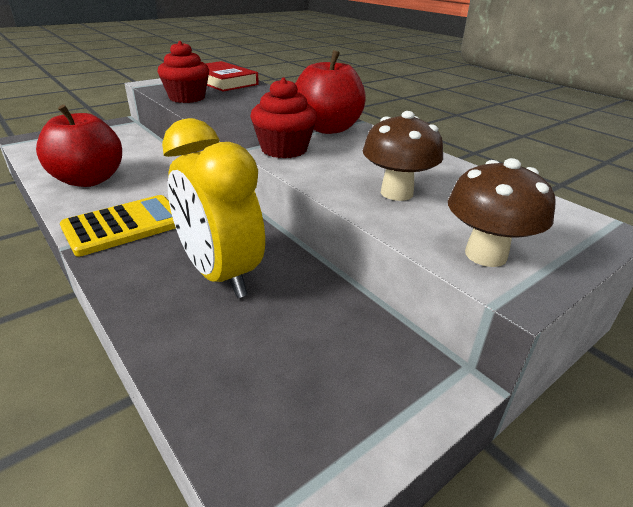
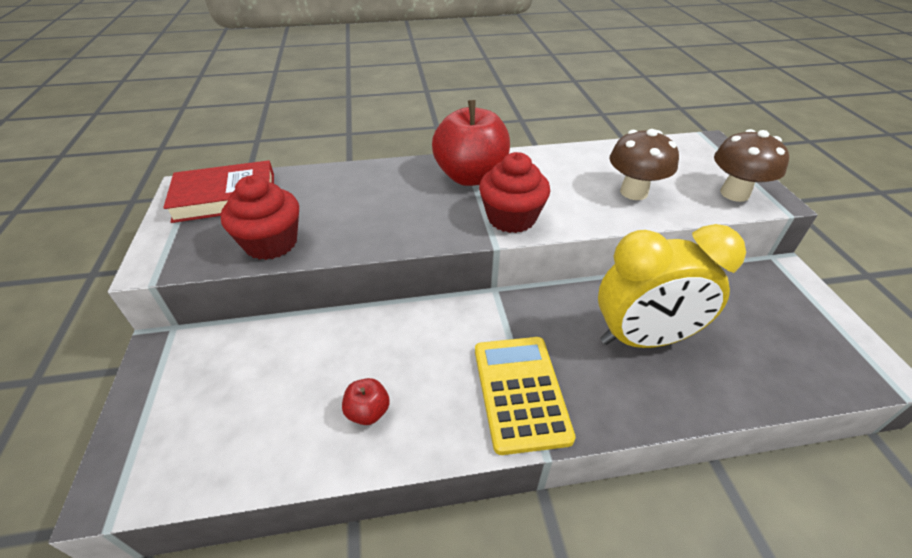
camera: 60 degrees left, 10 degrees up
red apple [36,105,122,187] -> red apple [342,378,390,425], size x0.43

